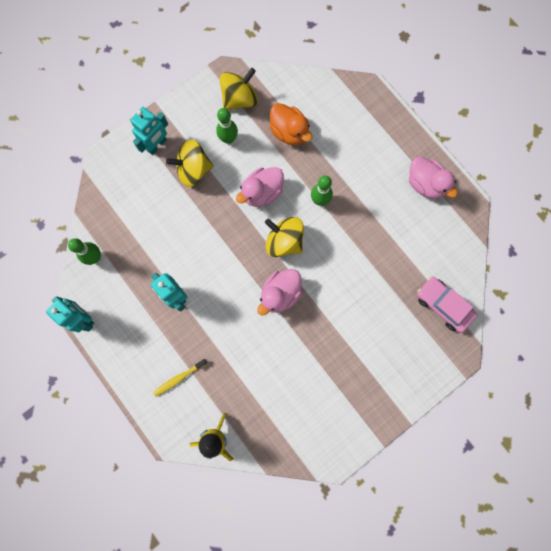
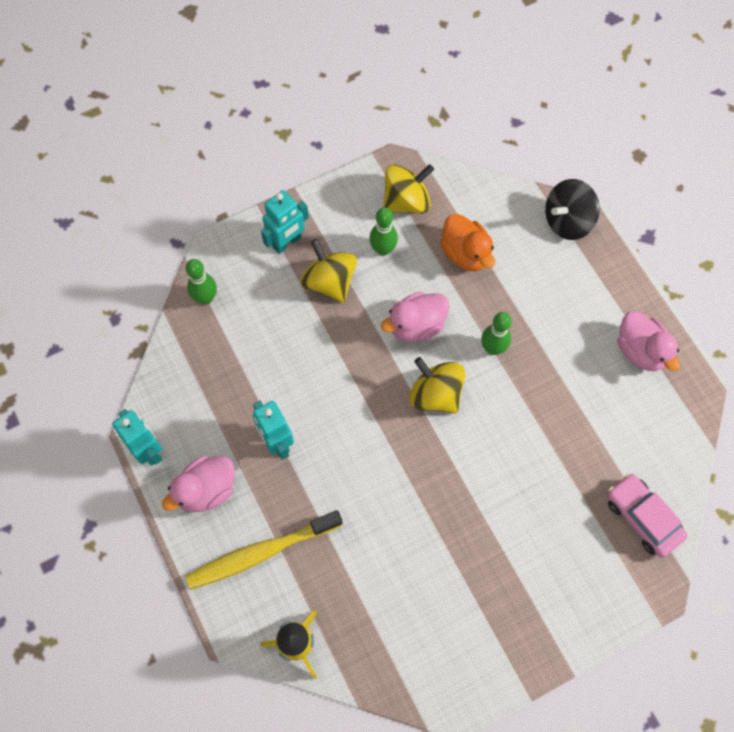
camera: 10 degrees right, 10 degrees down
green bowling pin [68,238,101,265] -> green bowling pin moved to [186,259,217,305]
yellow toothbrush [153,359,207,396] -> yellow toothbrush [186,510,343,589], size x1.95
yellow spinning top [166,140,214,187] -> yellow spinning top turned 60 degrees clockwise [300,239,357,303]
pink duck [257,269,302,316] -> pink duck moved to [162,456,235,512]
none -> black spinning top [545,179,600,240]

